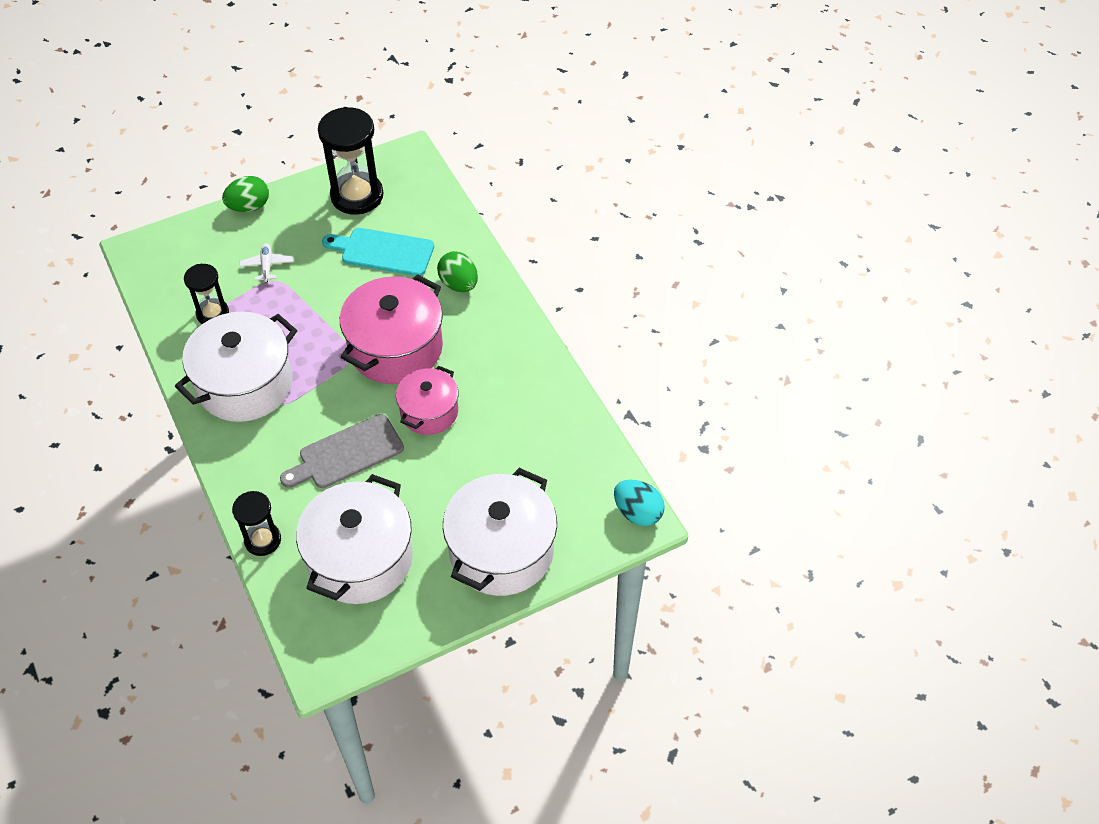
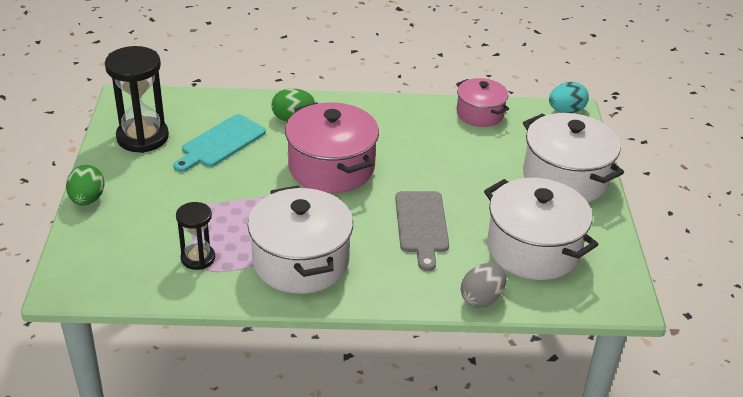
camera: 65 degrees left, 15 degrees down
black hourglass [232,491,281,556] -> grey egg [461,263,507,308]
white plane [239,243,293,282] -> none
pink pot [396,365,458,435] -> pink pot moved to [456,78,509,127]

